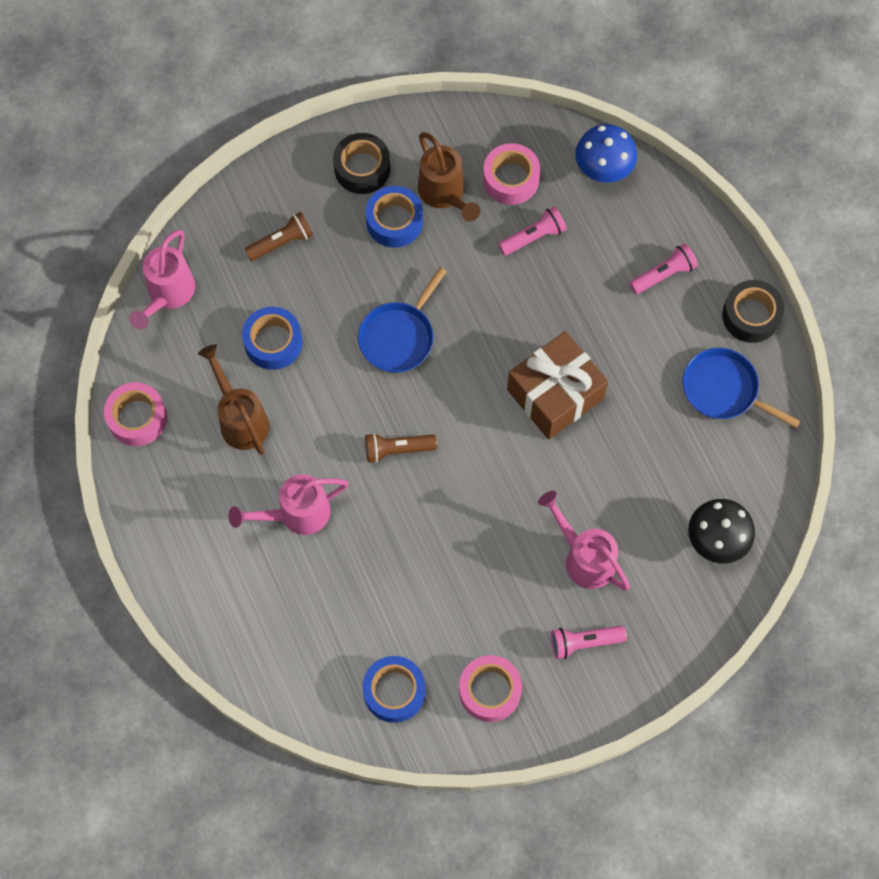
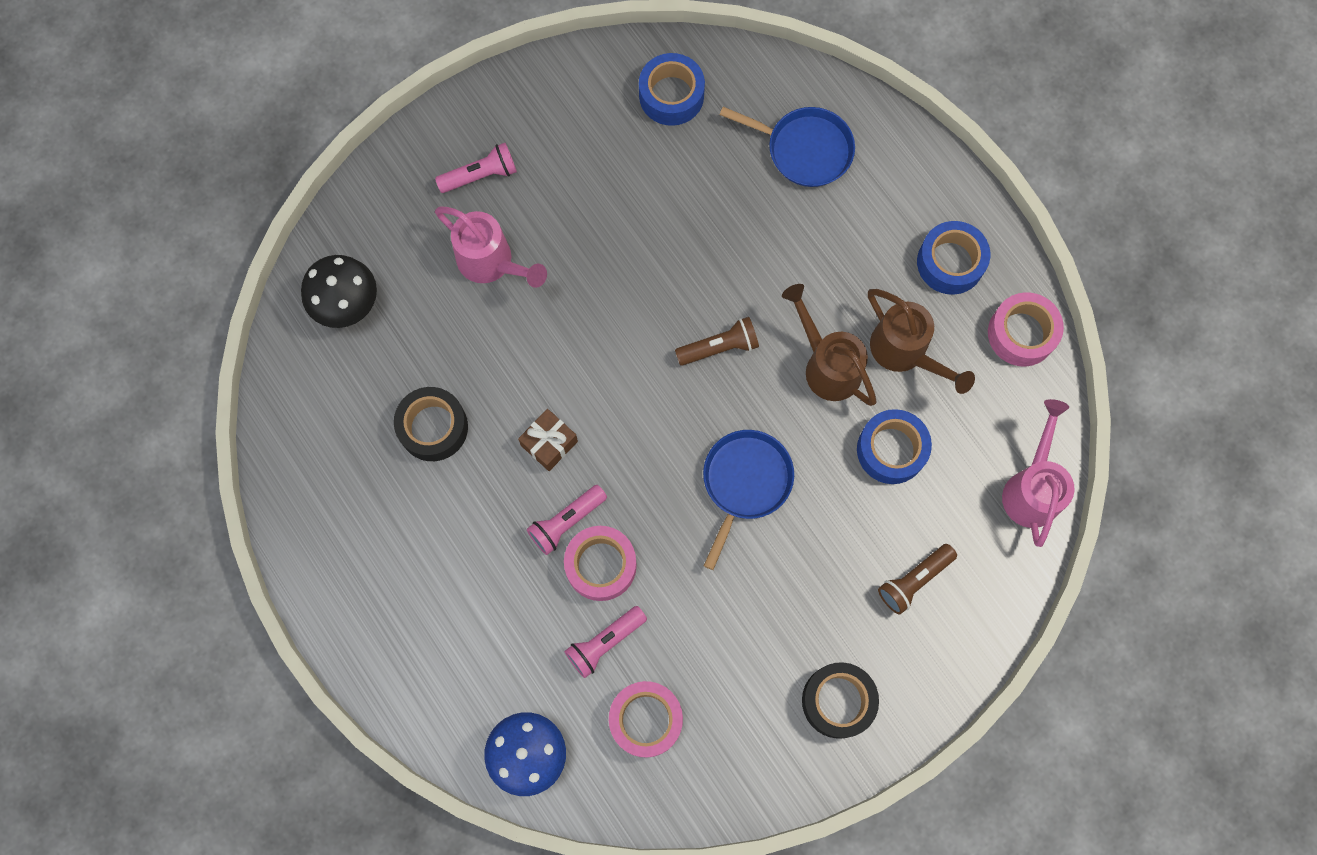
camera: 170 degrees right, 5 degrees up
pink watering can [228,474,349,535] -> none
blue tape [366,186,423,248] -> blue tape moved to [917,221,990,295]
brown watering can [418,132,480,222] -> brown watering can moved to [782,284,877,406]
pink tape [459,655,522,722] -> pink tape moved to [564,526,637,601]
brown gift [507,331,608,439] -> brown gift [518,409,578,471], size x0.50
pink flashlight [629,243,698,294] -> pink flashlight moved to [527,485,607,555]
blue pan [683,348,801,428] -> blue pan moved to [720,107,855,187]
black tape [722,280,784,343] -> black tape moved to [394,387,468,461]

